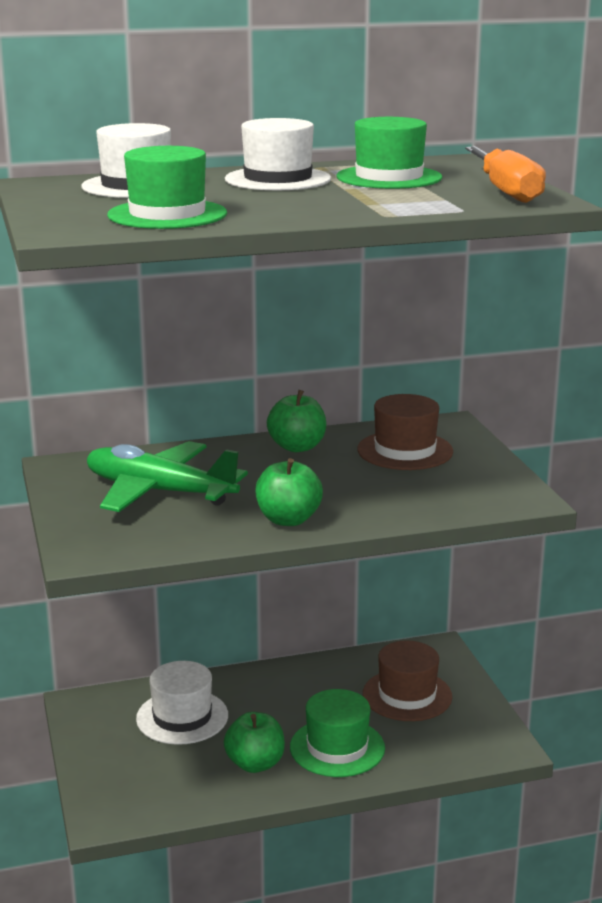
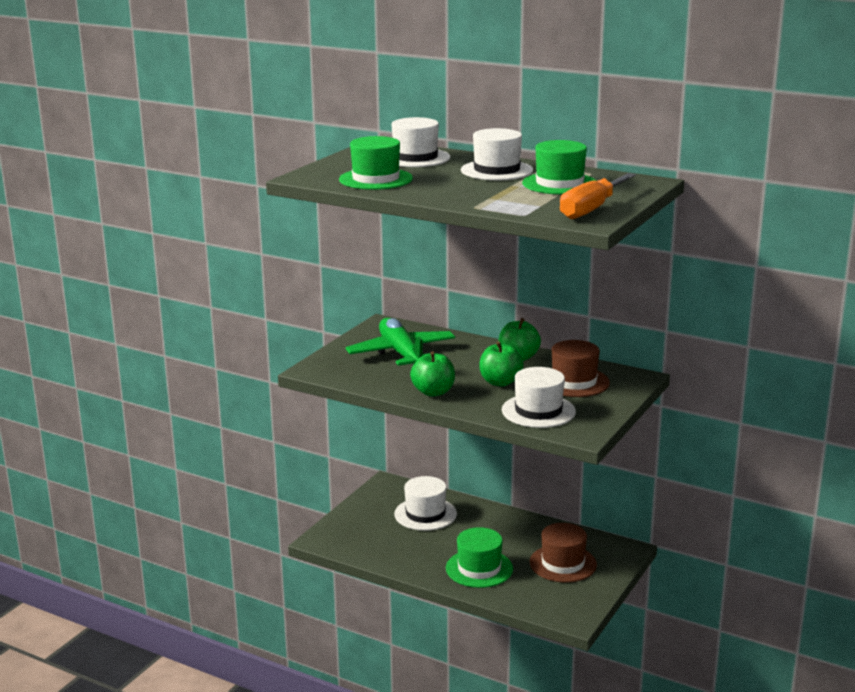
camera: 45 degrees right, 0 degrees up
green apple [224,712,285,773] -> green apple moved to [479,342,524,387]
none -> white hat [502,367,576,428]

